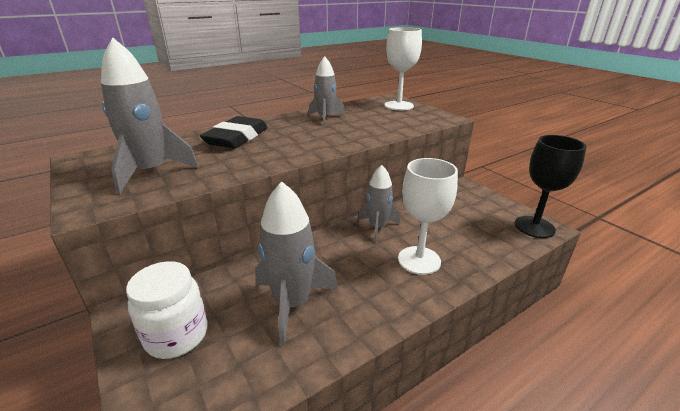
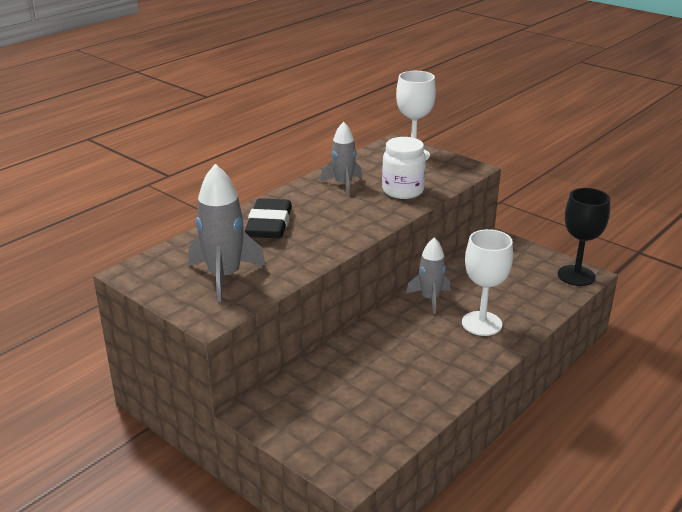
camera: 15 degrees left, 0 degrees up
white jar [126,261,207,359] -> white jar moved to [382,137,426,199]
grey rocket [255,181,338,345] -> none

